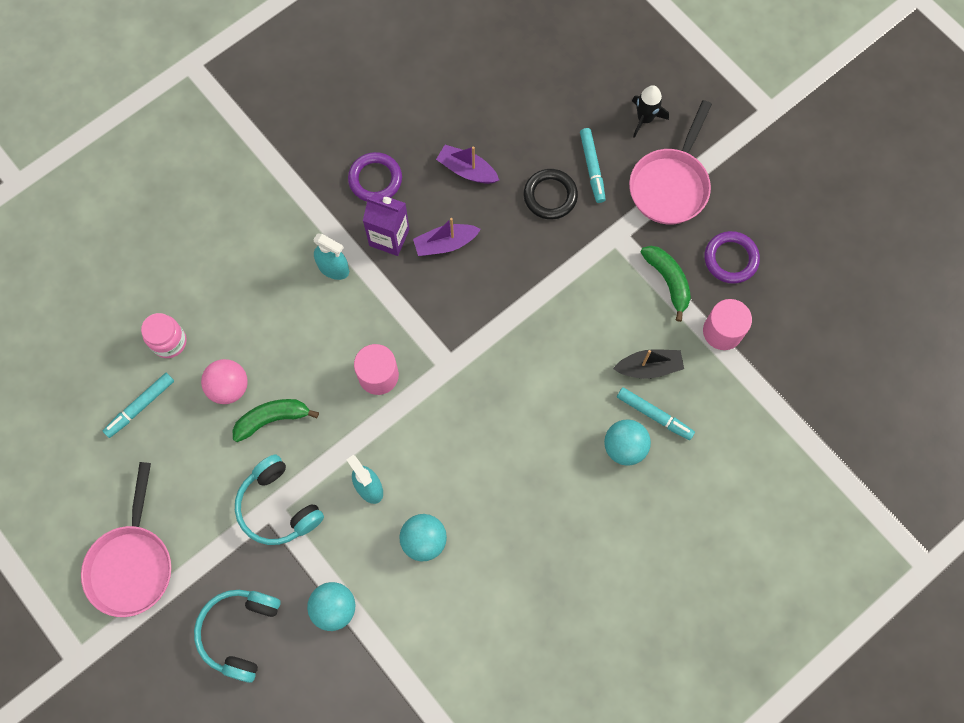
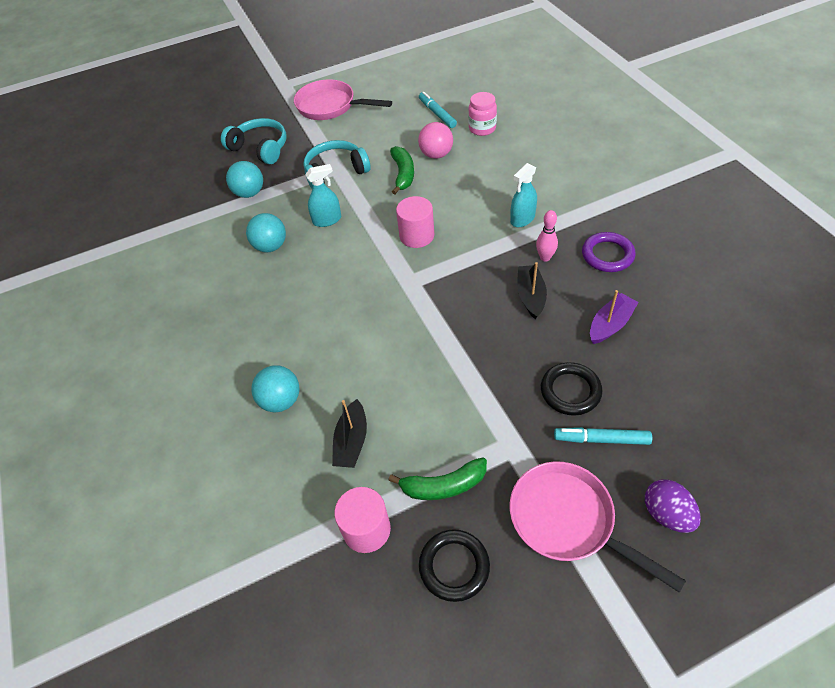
camera: 110 degrees right, 20 degrees down
purple carton [363,192,410,256] -> pink bowling pin [536,210,558,262]
purple boat [413,218,481,256] -> black boat [517,262,547,319]
turquoise marker [617,387,695,440] -> none
black rocket [632,85,669,138] -> purple egg [645,479,701,533]
purple ring [704,231,760,284] -> black ring [419,529,490,602]

